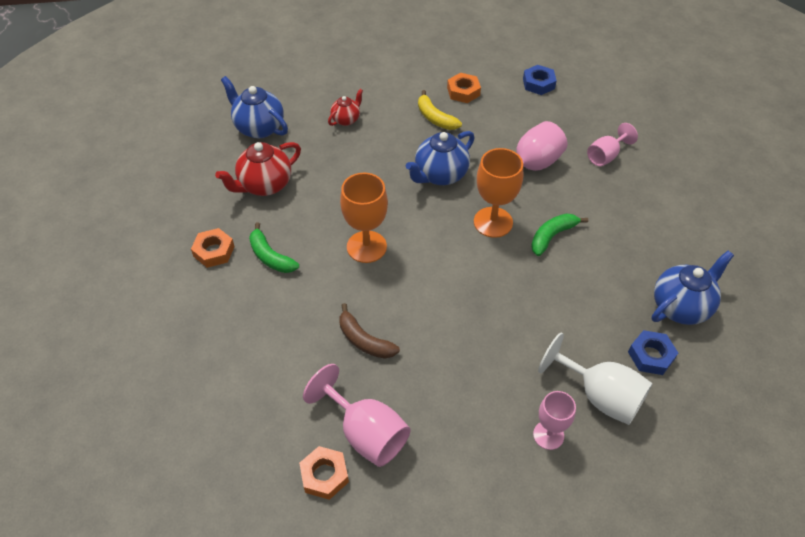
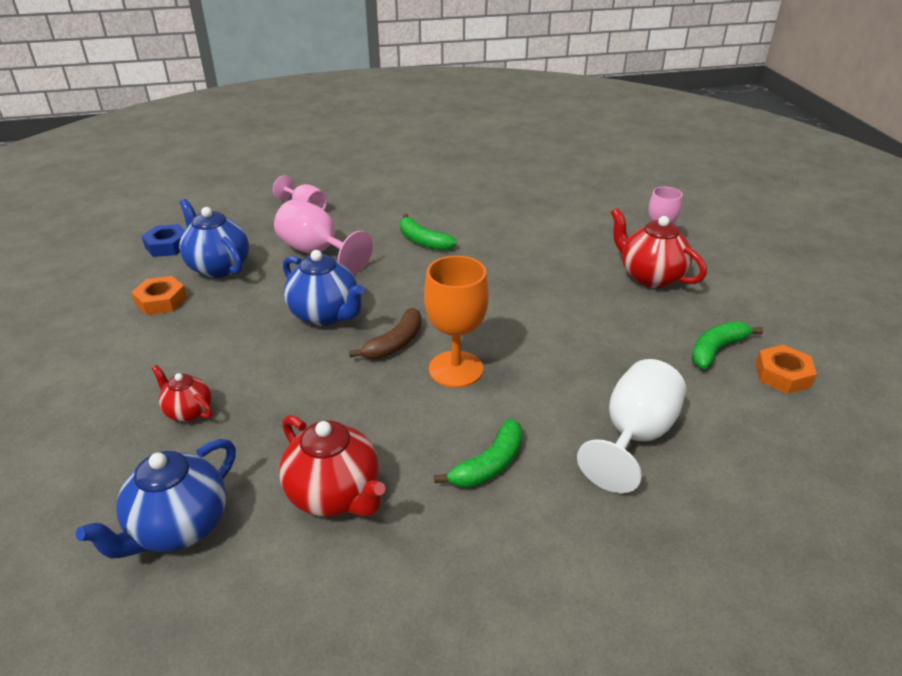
camera: 95 degrees left, 15 degrees down
orange nut [191,228,235,268] -> none
pink goblet [303,364,410,467] -> green banana [692,321,763,369]
brown banana [340,303,400,359] -> brown banana moved to [349,308,422,359]
yellow banana [418,90,462,130] -> none
orange goblet [474,148,523,238] -> none
white goblet [538,332,653,425] -> white goblet moved to [577,359,686,493]
blue nut [628,330,678,375] -> none
blue teapot [652,251,734,325] -> blue teapot moved to [179,199,249,278]
none -> red teapot [611,208,707,288]

